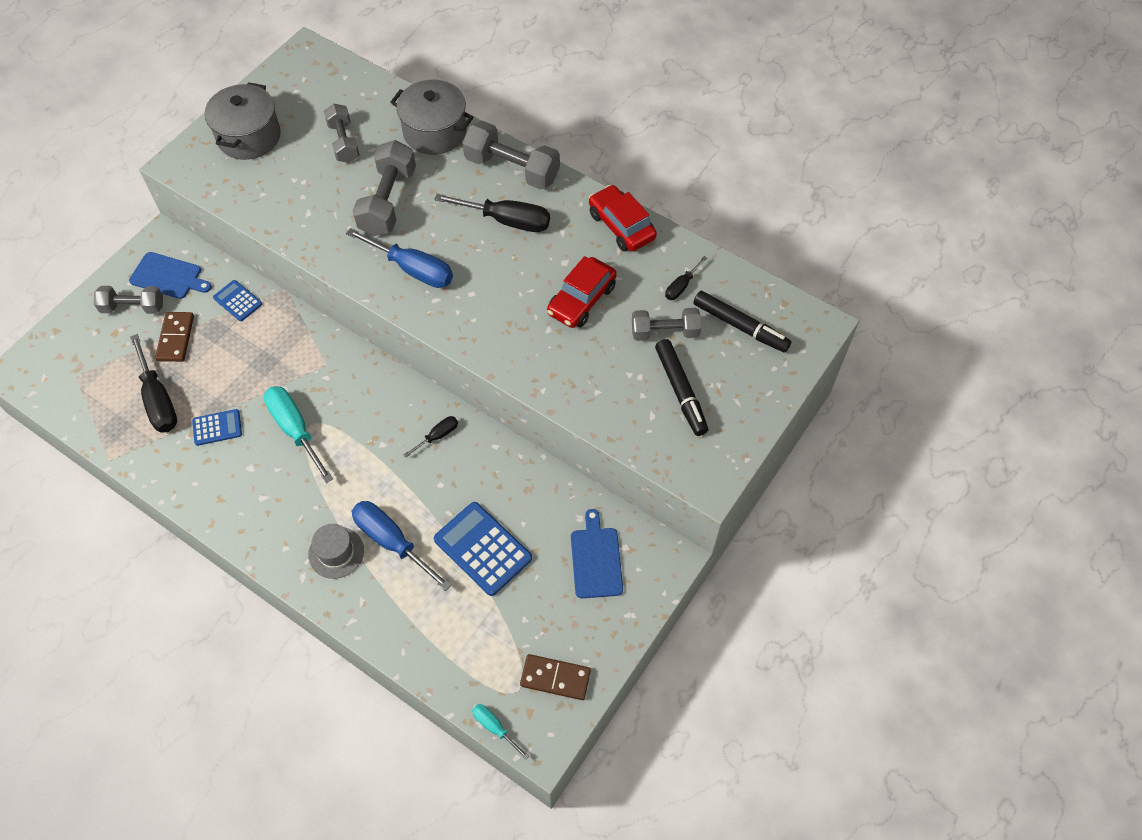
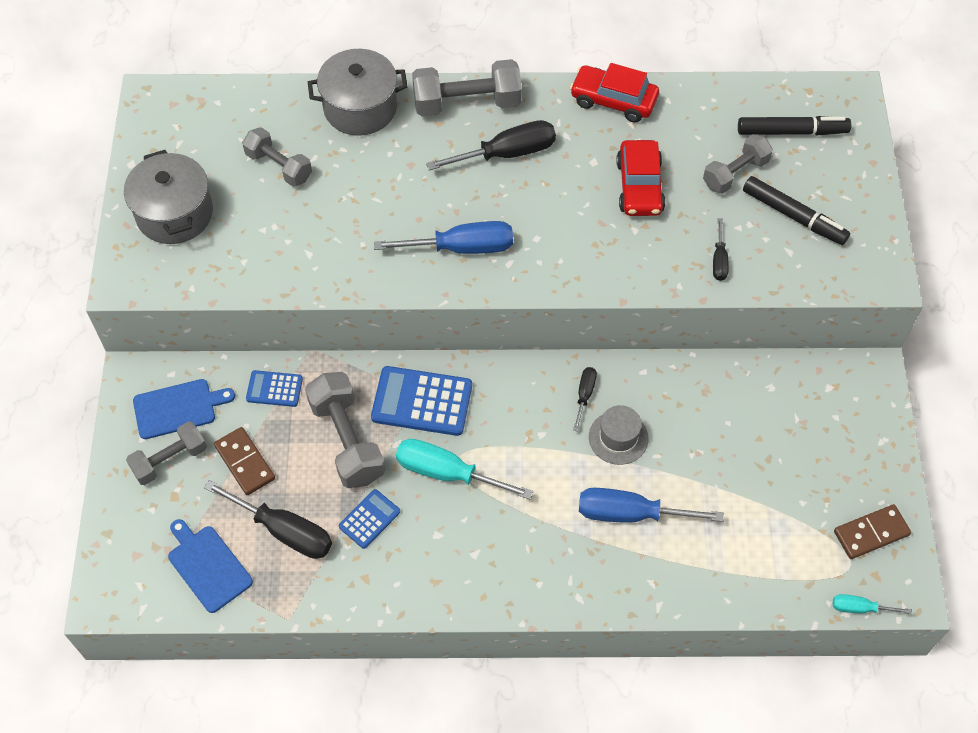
camera: 35 degrees left, 0 degrees up
grey hat [308,524,364,579] -> grey hat moved to [589,405,648,465]
grey dumbbell [353,140,416,236] -> grey dumbbell moved to [305,372,385,488]
blue calculator [434,502,532,596] -> blue calculator moved to [371,366,472,436]
blue cutting board [571,509,623,598] -> blue cutting board moved to [168,519,253,613]
black screwdriver [665,256,707,300] -> black screwdriver moved to [713,218,729,281]

